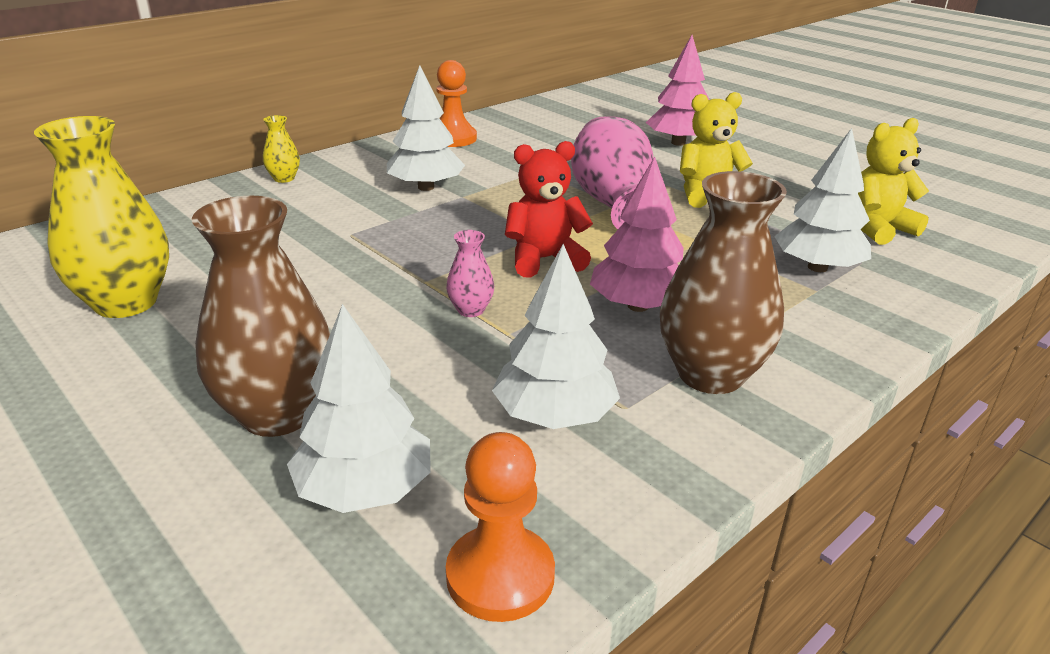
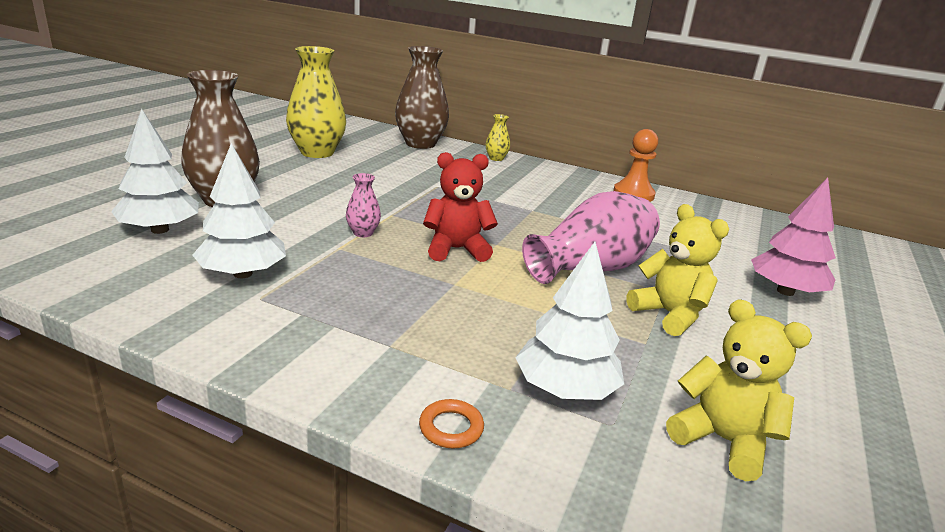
camera: 65 degrees right, 5 degrees down
white tree [387,65,465,191] -> none
orange pawn [446,432,555,622] -> none
red teddy bear [505,141,593,277] -> red teddy bear turned 60 degrees counterclockwise [423,152,498,262]
pink tree [590,157,684,312] -> none
brown vase [660,171,787,394] -> brown vase moved to [395,46,449,149]
none -> orange ring [419,399,484,448]

